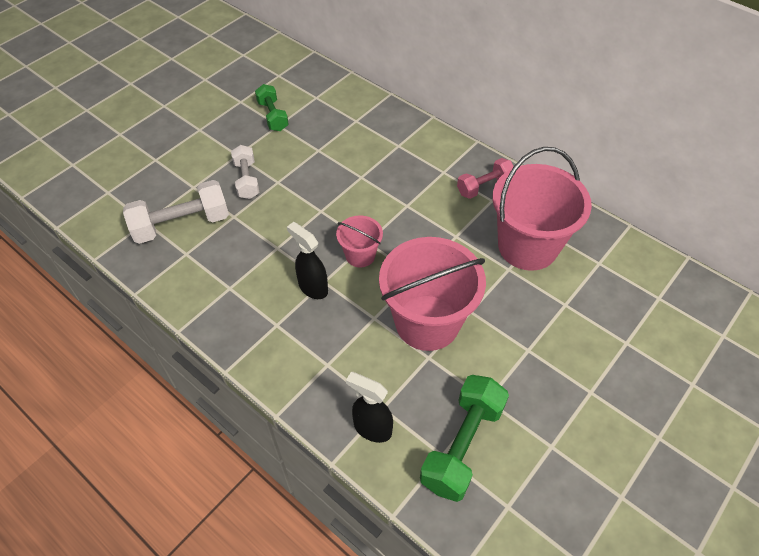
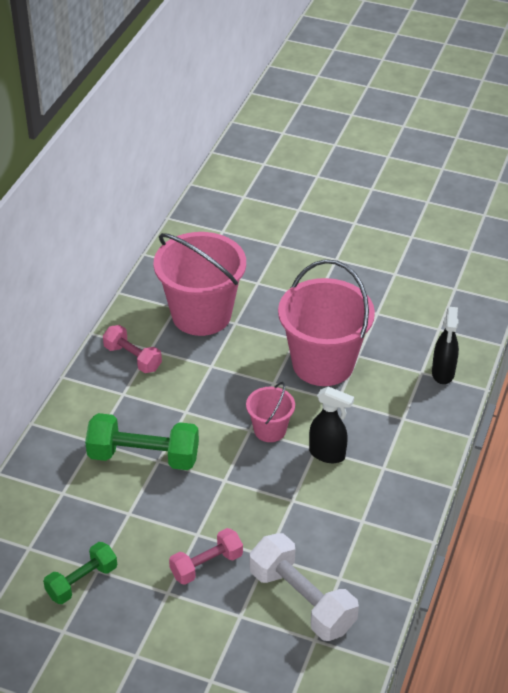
camera: 110 degrees left, 10 degrees down
white dumbbell [231,145,260,199] -> pink dumbbell [169,528,243,585]
black spray bottle [287,222,328,299] -> black spray bottle turned 90 degrees counterclockwise [309,386,354,463]
green dumbbell [420,375,509,502] -> green dumbbell moved to [85,413,199,470]

